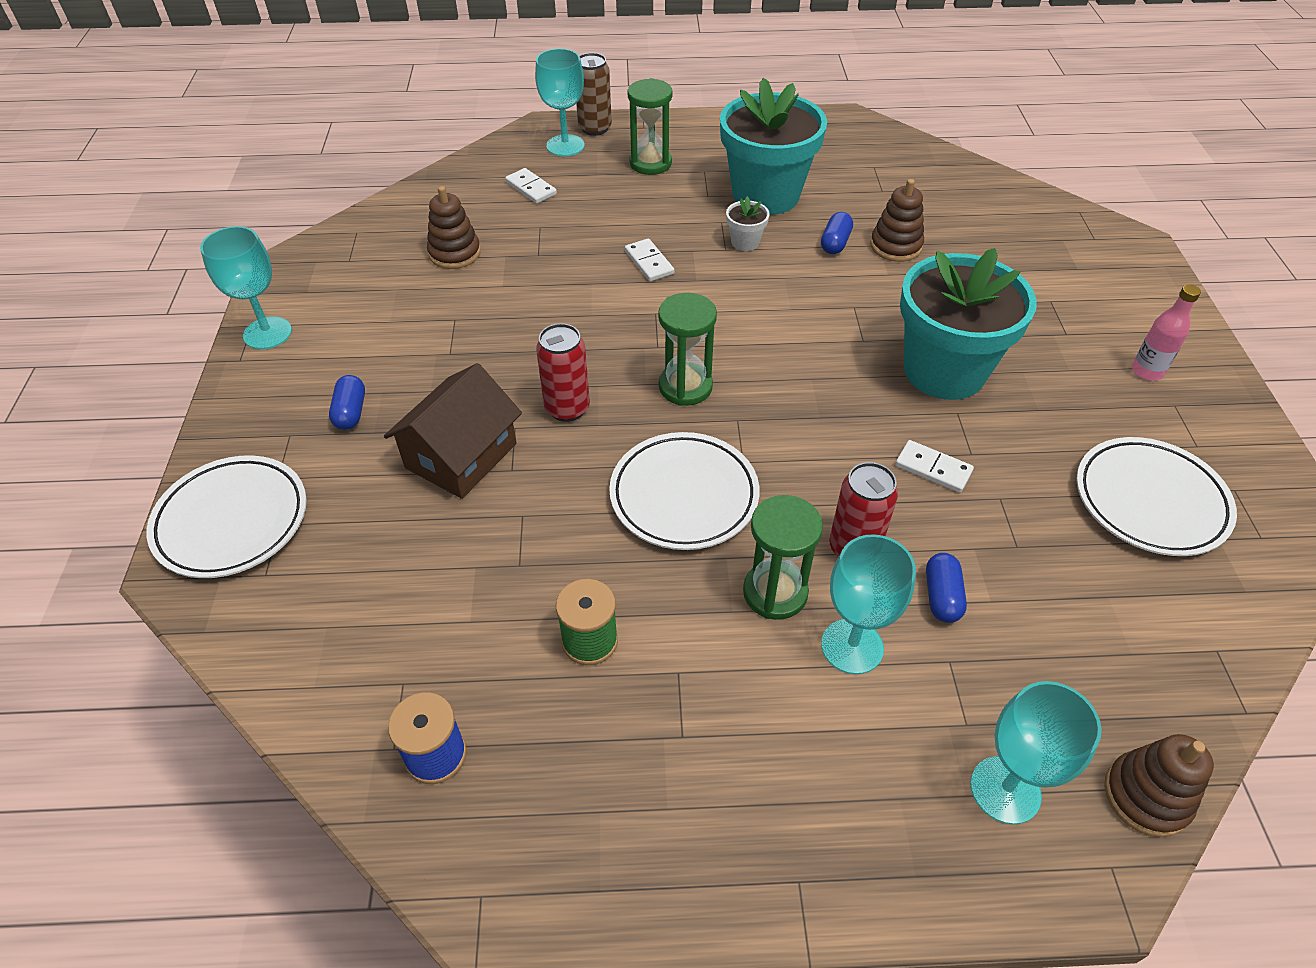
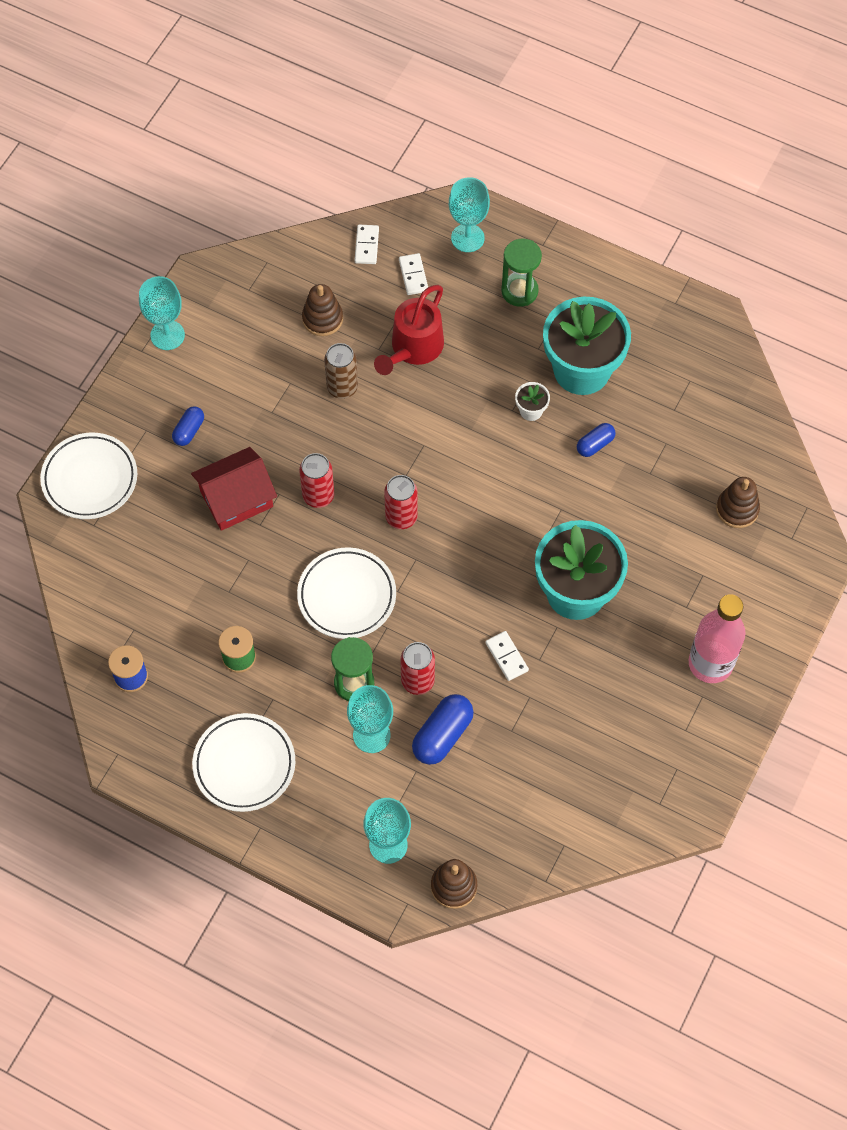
camera: 30 degrees right, 15 degrees up
brown house [384,363,522,499] -> red house [191,447,277,531]
brown can [576,53,612,136] -> brown can moved to [324,343,358,399]
white domino [625,238,674,281] -> white domino moved to [354,225,379,264]
green hourglass [658,293,717,406] -> red can [384,475,418,529]
brown stacking toy [870,179,924,262] -> brown stacking toy moved to [716,477,760,528]
blue capsule [926,553,967,623] -> blue capsule [412,694,474,765], size x1.67
white plate [1076,437,1237,556] -> white plate moved to [192,713,295,812]
pink bottle [1132,284,1201,380] -> pink bottle [689,594,746,683], size x1.90
none -> red watering can [374,285,444,375]

